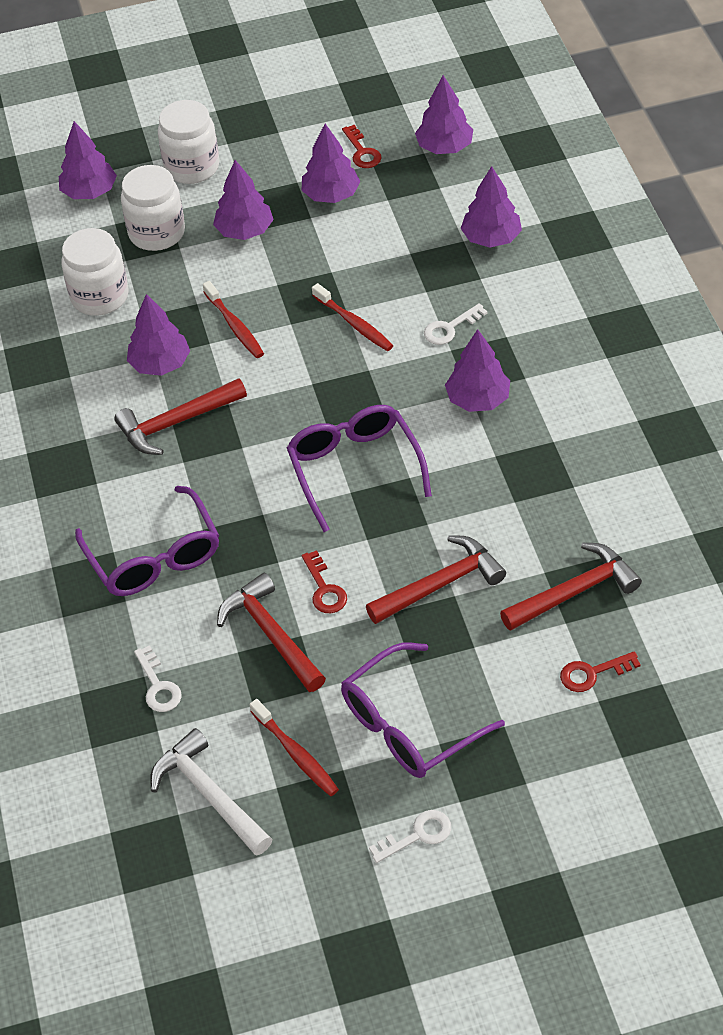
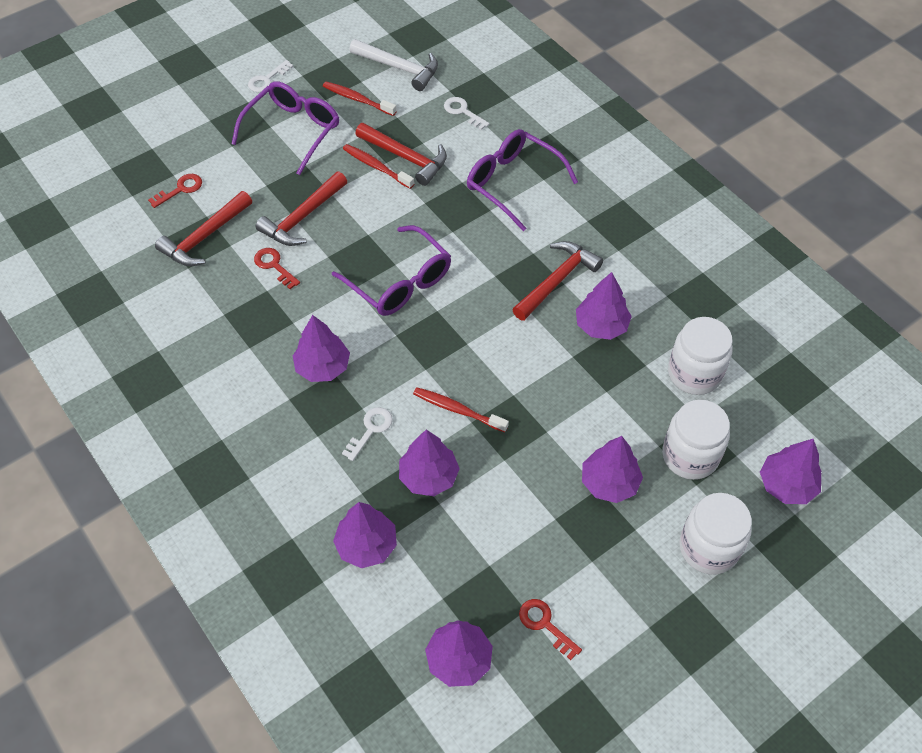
camera: 155 degrees right, 5 degrees up
red toothbrush [203,281,264,358] -> red toothbrush moved to [343,144,414,189]
purple tree [302,124,361,203] -> purple tree moved to [399,430,460,496]
red key [302,550,347,613] -> red key moved to [254,248,300,289]

